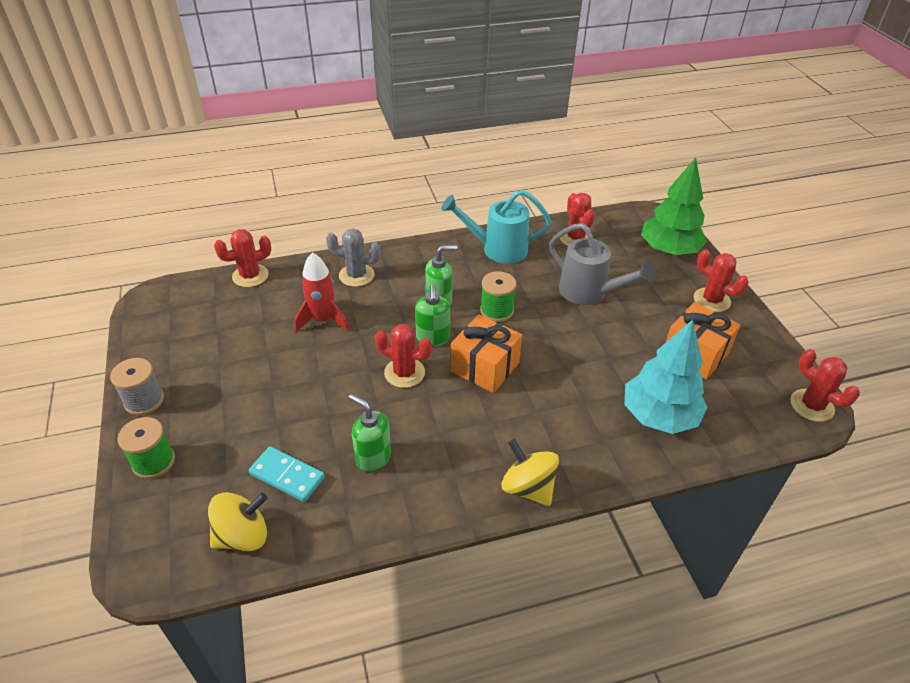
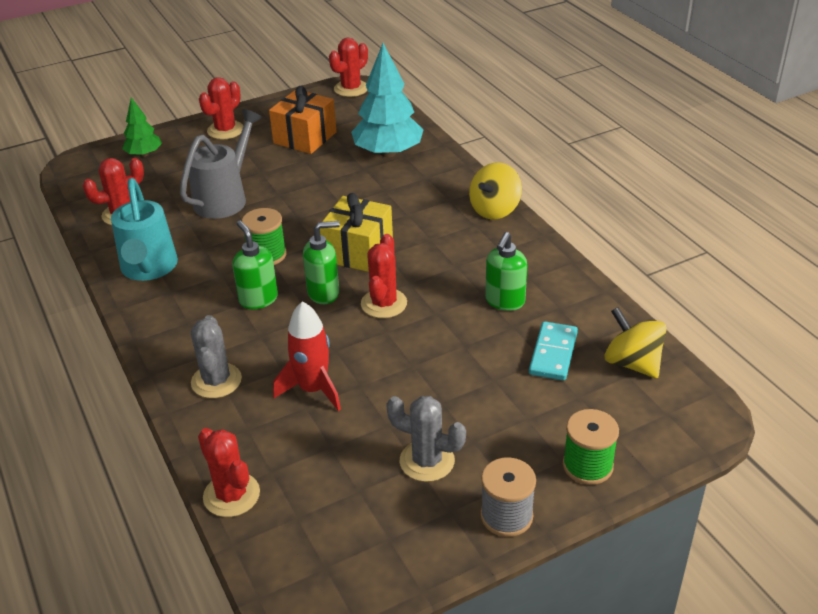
camera: 100 degrees left, 5 degrees down
orange gift [451,314,522,393] -> yellow gift [320,193,393,272]
green tree [641,158,707,255] -> green tree [122,97,162,157], size x0.55
none -> grey cactus [386,396,466,482]

